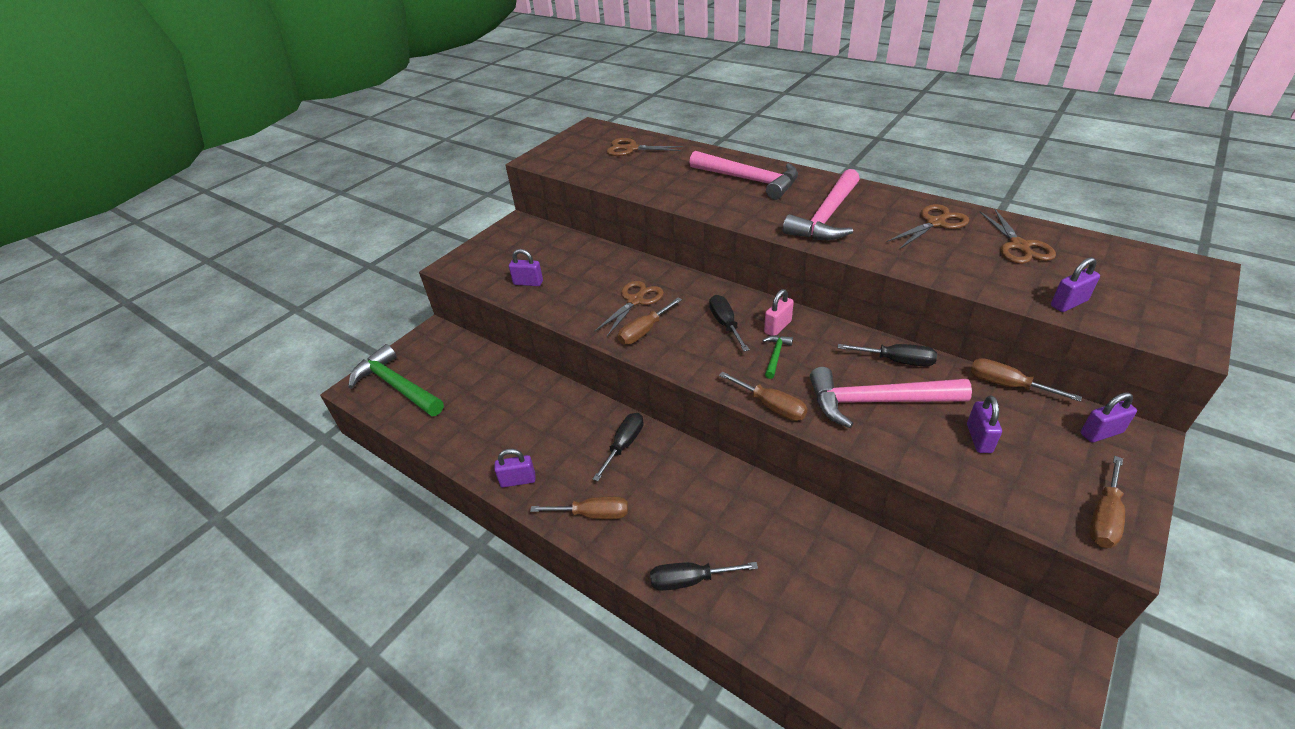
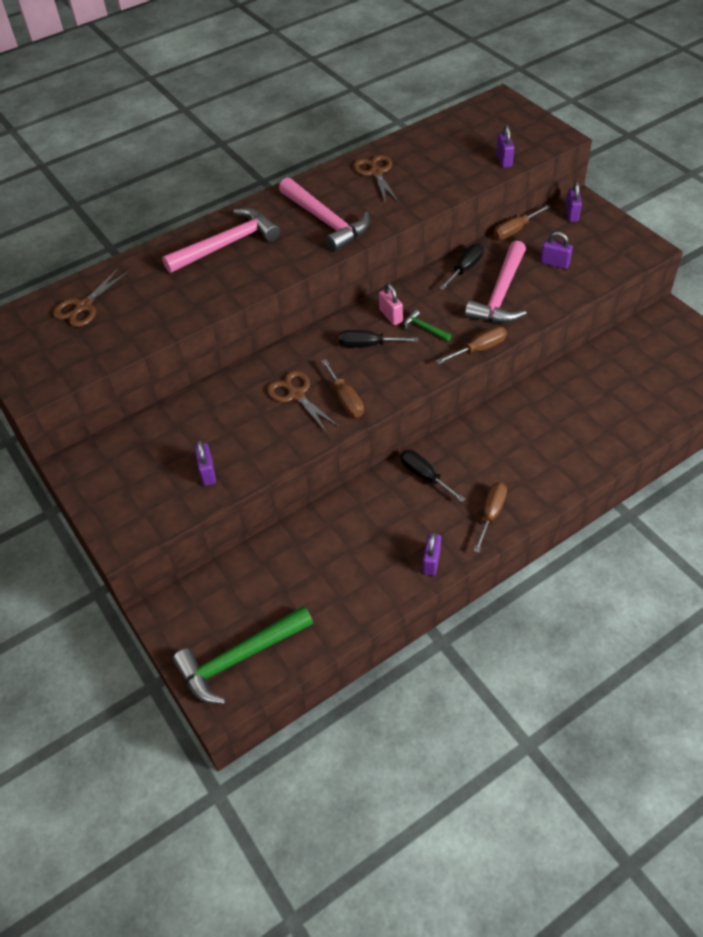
camera: 70 degrees left, 10 degrees up
purple padlock [509,249,543,286] -> purple padlock turned 45 degrees counterclockwise [195,440,216,486]
black screwdriver [650,562,758,591] -> none
brown scissors [980,209,1056,264] -> none
brown screwdriver [1089,456,1125,548] -> none

